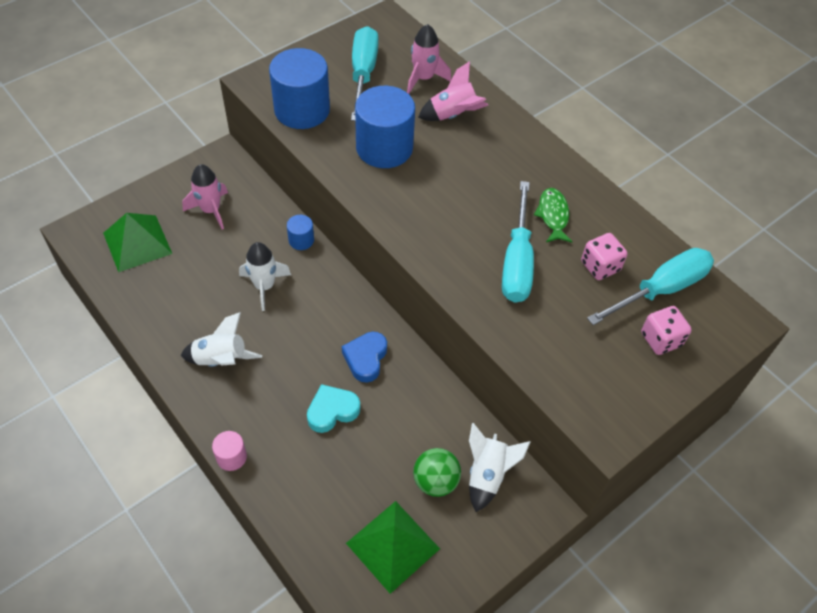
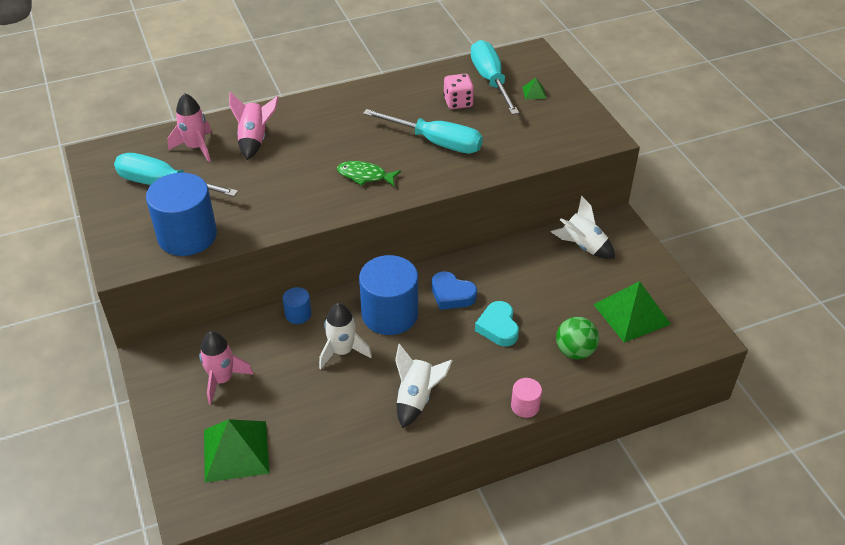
camera: 70 degrees left, 10 degrees down
blue cylinder [355,86,415,168] -> blue cylinder moved to [359,255,418,335]
green ball [413,448,461,497] -> green ball moved to [556,317,599,359]
green fish [534,188,573,242] -> green fish moved to [337,161,401,186]
pink dice [641,306,692,355] -> green pyramid [522,78,546,100]

